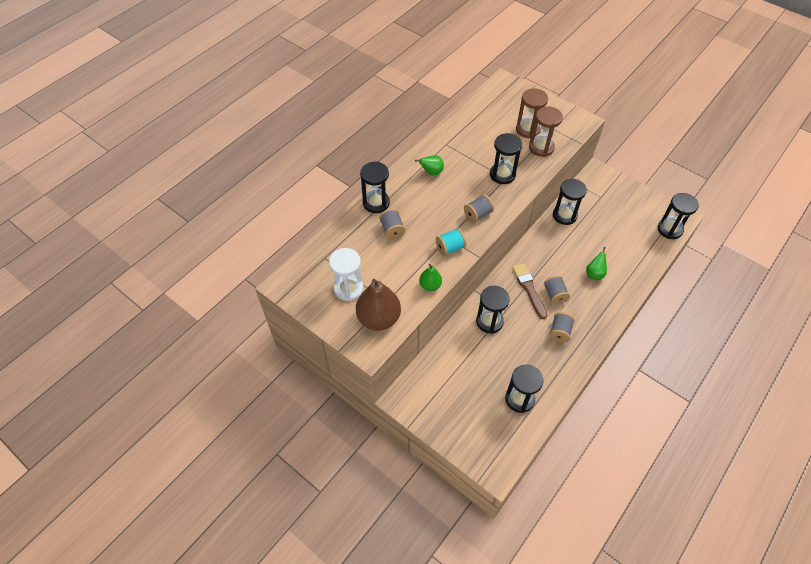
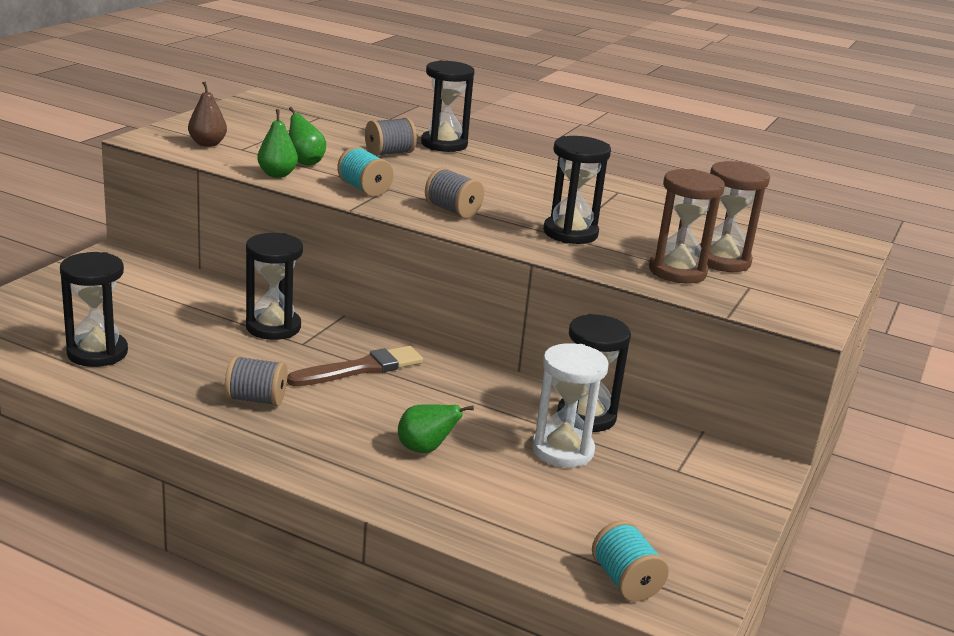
camera: 75 degrees right, 30 degrees down
white hourglass [329,248,363,301] -> white hourglass moved to [532,343,609,467]
brown pear [356,279,401,330] -> brown pear [188,81,227,147], size x0.53
green pear [415,155,444,176] -> green pear moved to [289,107,326,165]
grey spool [544,275,570,305] -> none
black hourglass [658,193,698,239] -> turquoise spool [592,520,669,602]

